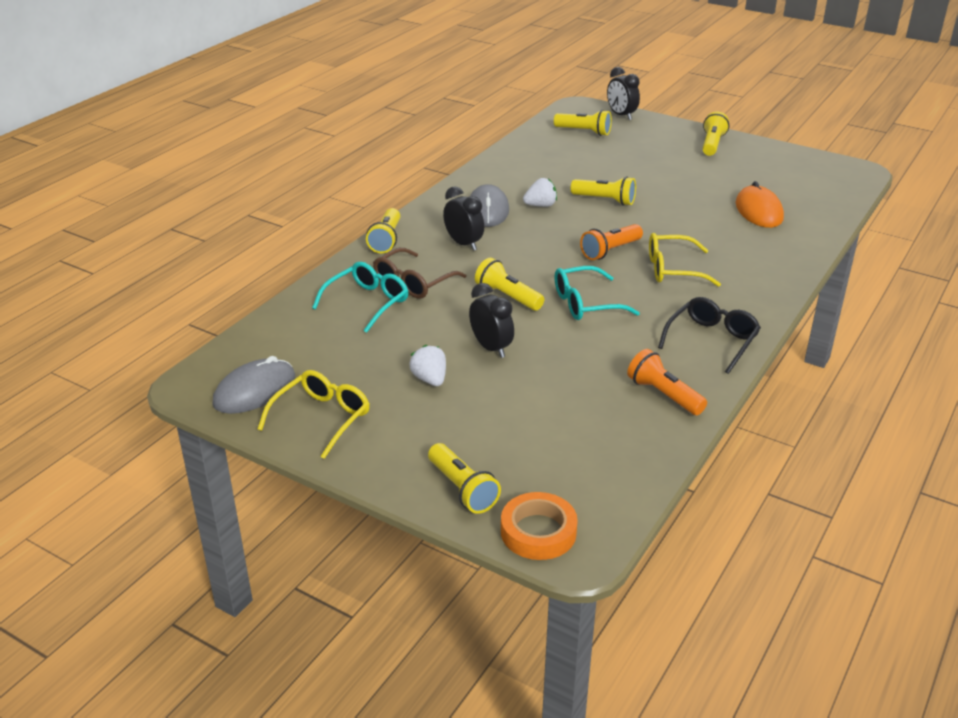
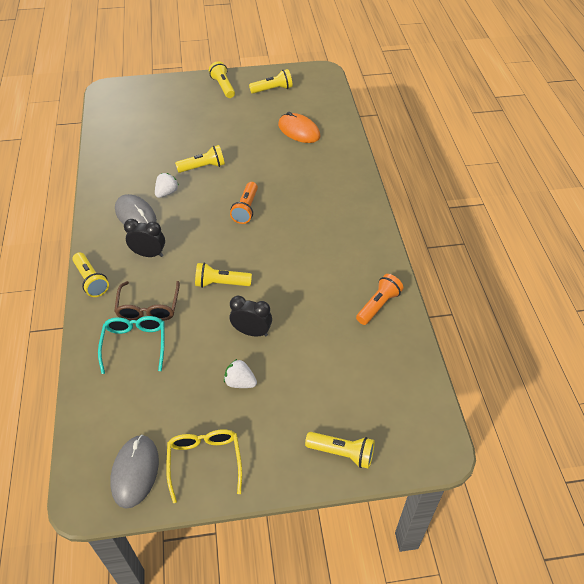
camera: 40 degrees left, 15 degrees up
orange tape [501,492,578,560] -> none
yellow flashlight [554,110,612,136] -> yellow flashlight moved to [249,69,293,94]
turquoise glasses [555,266,640,320] -> none
black clock [607,67,640,120] -> none
orange flashlight [627,349,707,415] -> orange flashlight turned 120 degrees clockwise [356,274,403,325]
yellow glasses [649,233,721,287] -> none
black glasses [658,297,761,374] -> none

